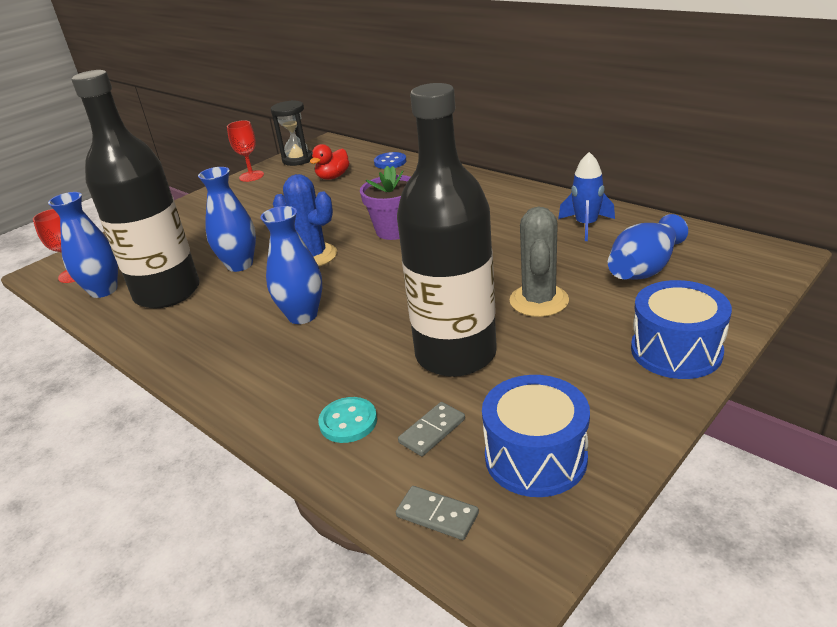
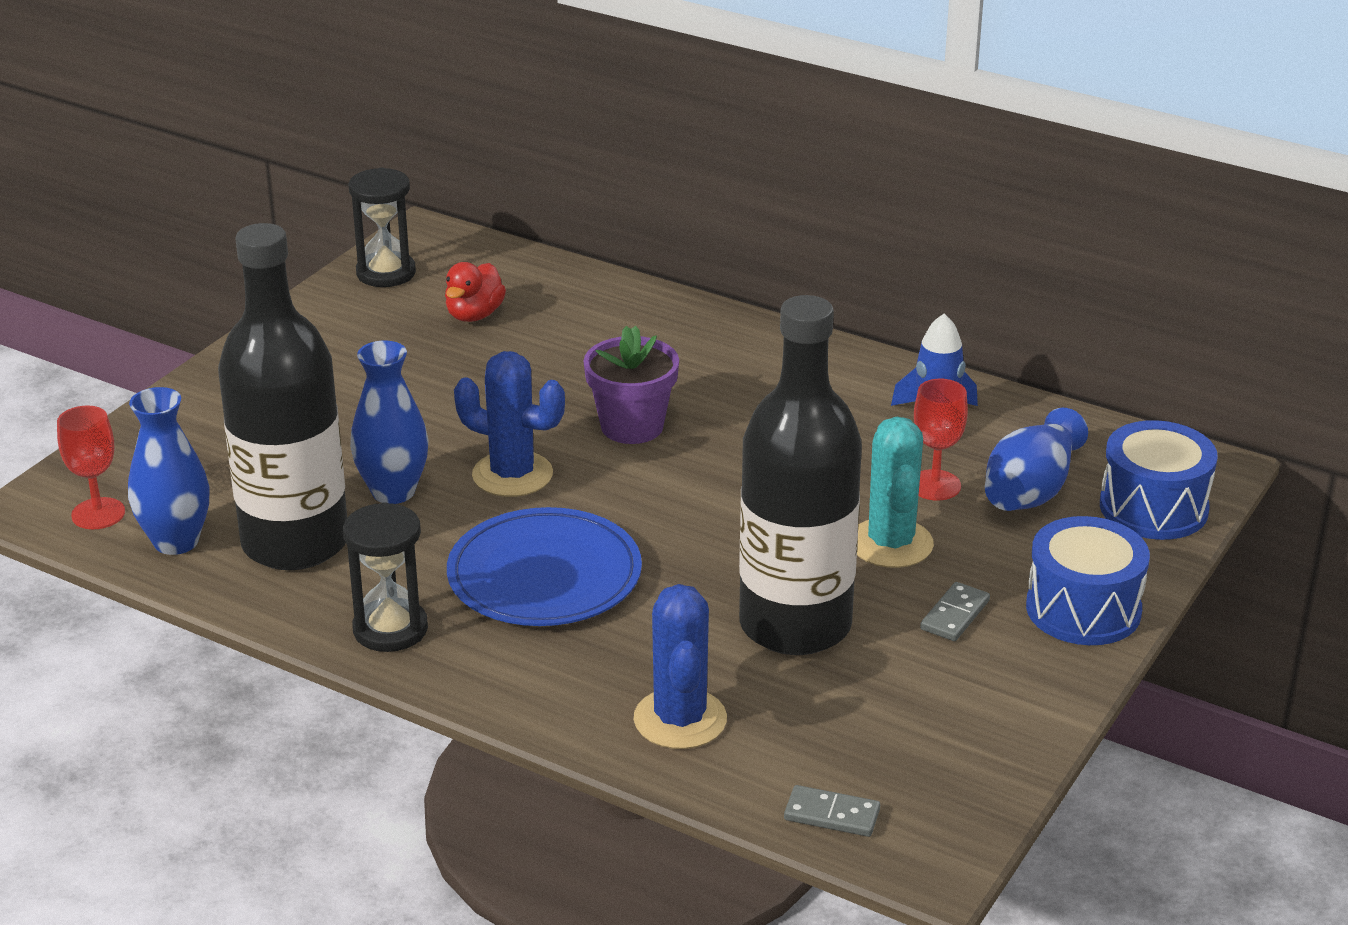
camera: 15 degrees left, 0 degrees up
red goblet [227,120,264,182] -> red goblet moved to [914,379,968,500]
blue vase [261,206,322,324] -> blue plate [447,507,642,626]
turquoise button [318,397,377,443] -> blue cactus [634,584,727,749]
blue button [374,152,406,169] -> none
grey domino [398,402,465,456] -> grey domino moved to [920,582,990,641]
blue drum [482,375,590,497] -> blue drum moved to [1100,420,1218,540]
grey cactus [509,206,569,317] -> turquoise cactus [857,417,934,568]
none -> black hourglass [343,502,428,652]

